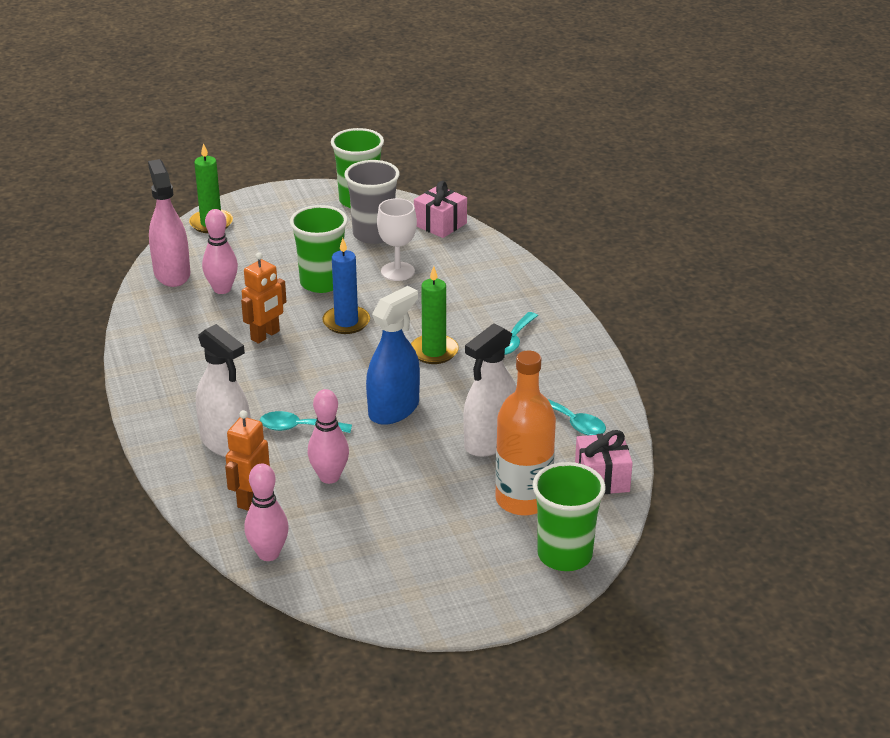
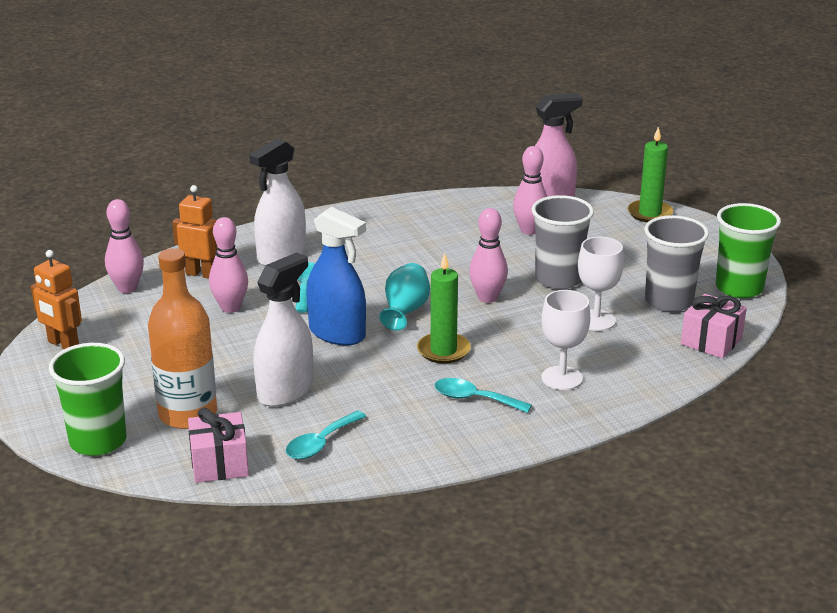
camera: 85 degrees right, 5 degrees down
orange robot [241,252,287,344] -> orange robot moved to [31,250,82,349]
green cup [290,205,348,293] -> grey cup [532,195,594,289]
blue candle [323,238,370,334] -> pink bowling pin [469,208,508,303]
white spray bottle [463,323,516,457] -> white spray bottle turned 90 degrees clockwise [253,252,313,407]
none -> turquoise vase [379,263,430,331]
none -> white goblet [541,290,590,390]

